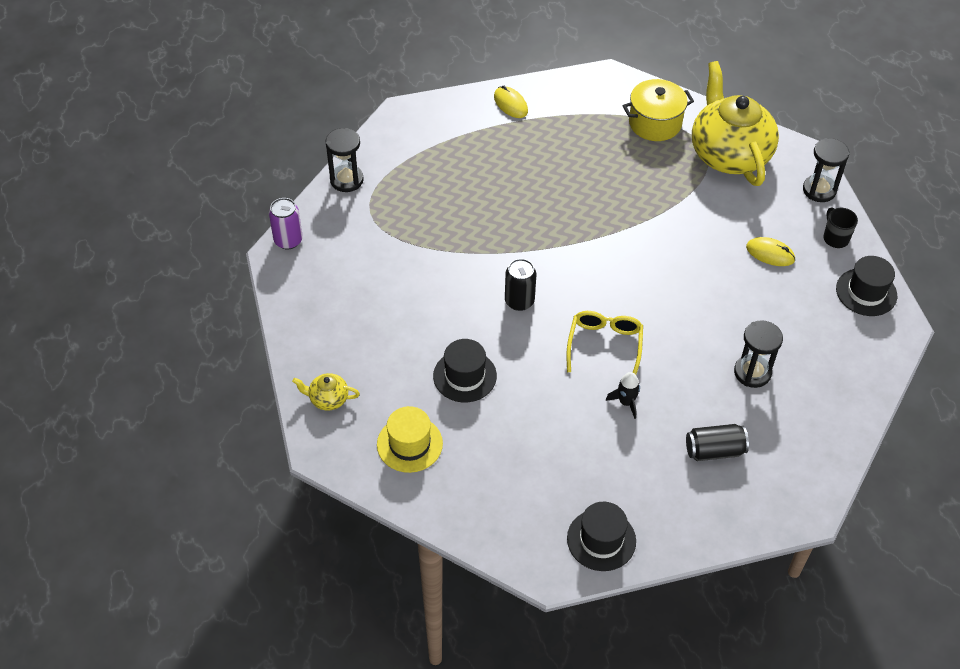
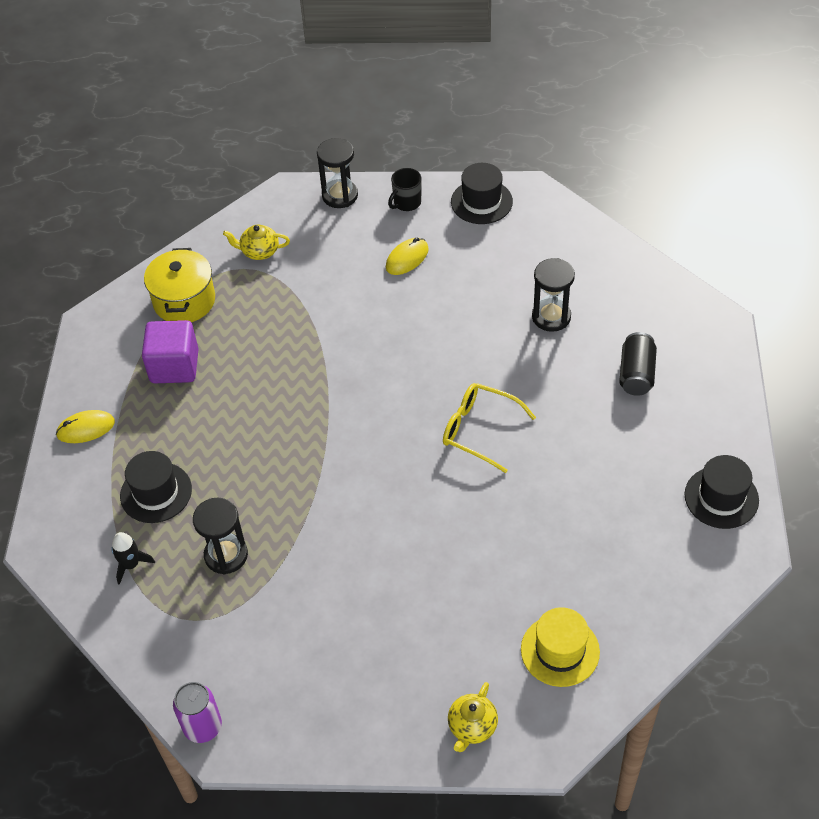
camera: 70 degrees left, 0 degrees up
black hourglass [325,128,364,192] -> black hourglass moved to [193,498,248,575]
black hat [433,339,497,402] -> black hat moved to [120,451,192,523]
black can [505,259,536,311] -> none
black rocket [606,372,640,419] -> black rocket moved to [111,532,155,585]
yellow teapot [692,61,779,186] -> yellow teapot [223,224,290,260], size x0.41
black mug [823,208,858,248] -> black mug turned 45 degrees counterclockwise [388,168,422,211]
none -> purple cube [142,320,199,383]

